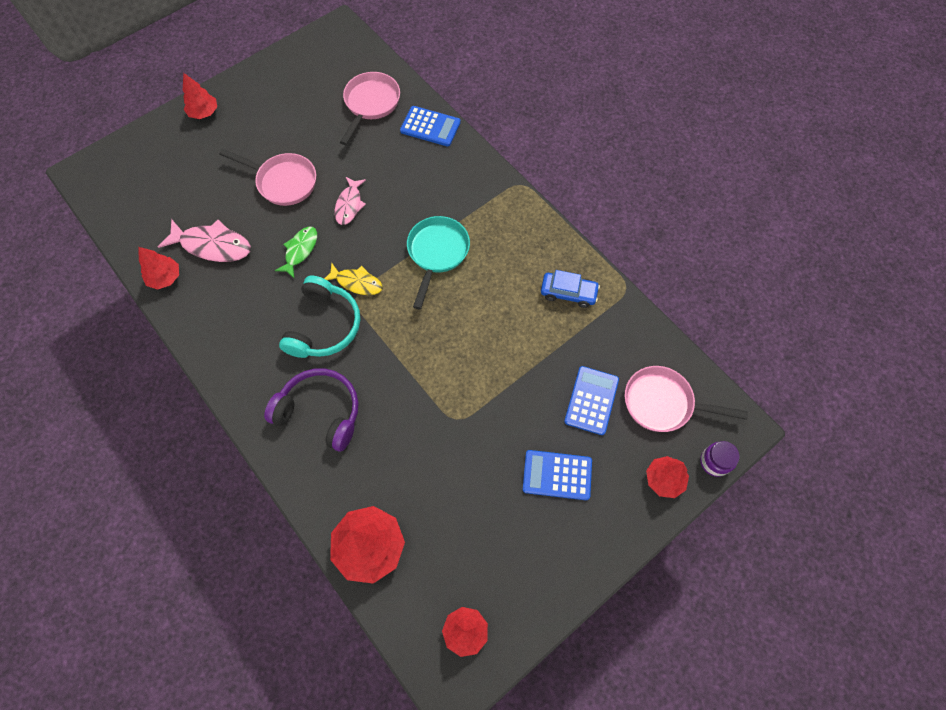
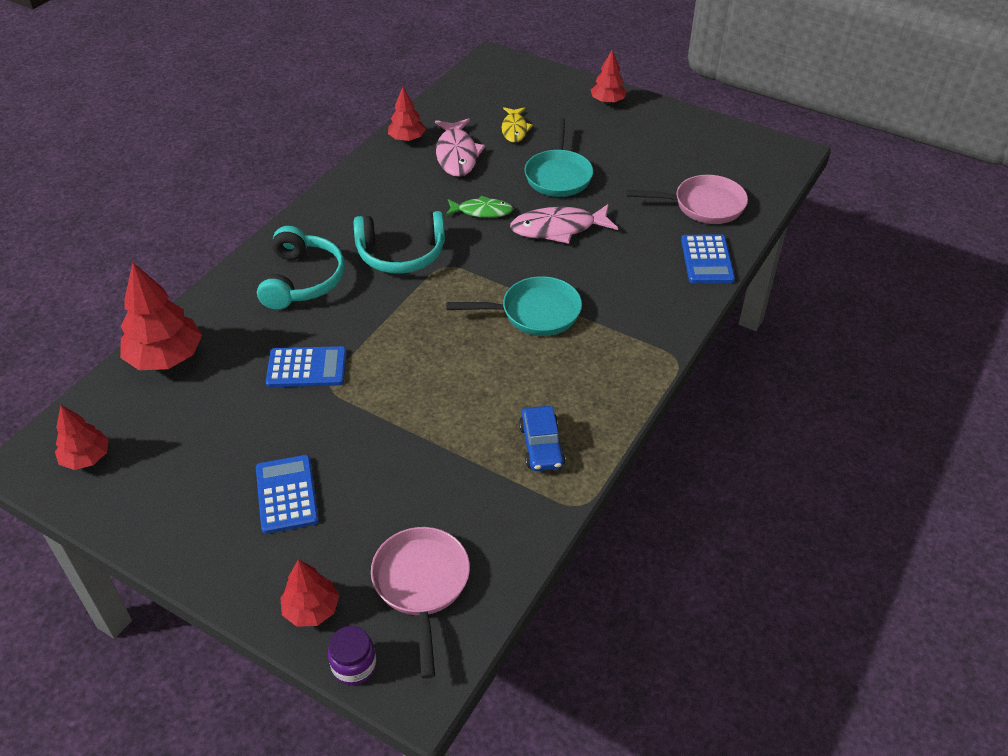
camera: 70 degrees right, 20 degrees down
pink pan [219,149,316,206] -> turquoise pan [525,117,593,197]
purple headphones [264,368,358,452] -> turquoise headphones [257,226,345,310]
yellow fish [324,262,383,295] -> yellow fish moved to [502,107,533,143]
pink fish [335,177,366,225] -> pink fish [510,204,618,244], size x1.55
blue calculator [564,366,619,435] -> blue calculator moved to [266,346,347,387]

